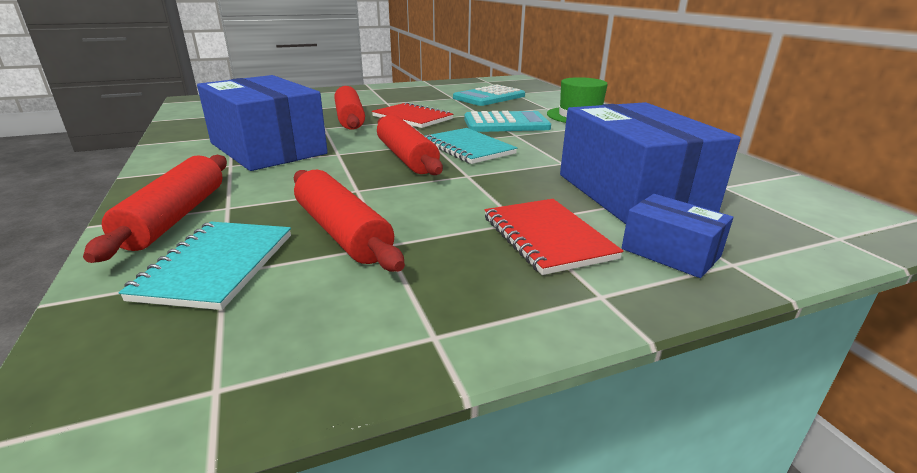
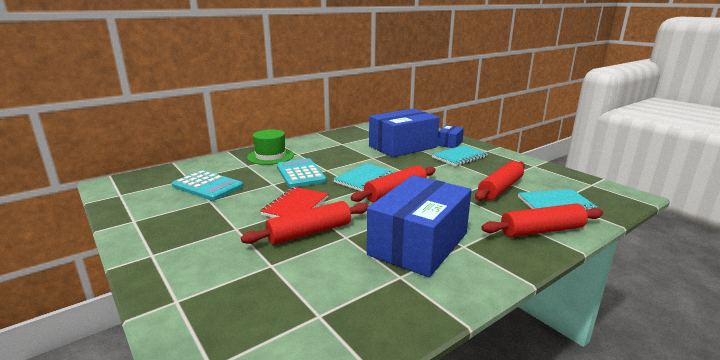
camera: 105 degrees left, 5 degrees down
red notebook [484,199,624,275] -> turquoise notebook [432,145,488,166]

